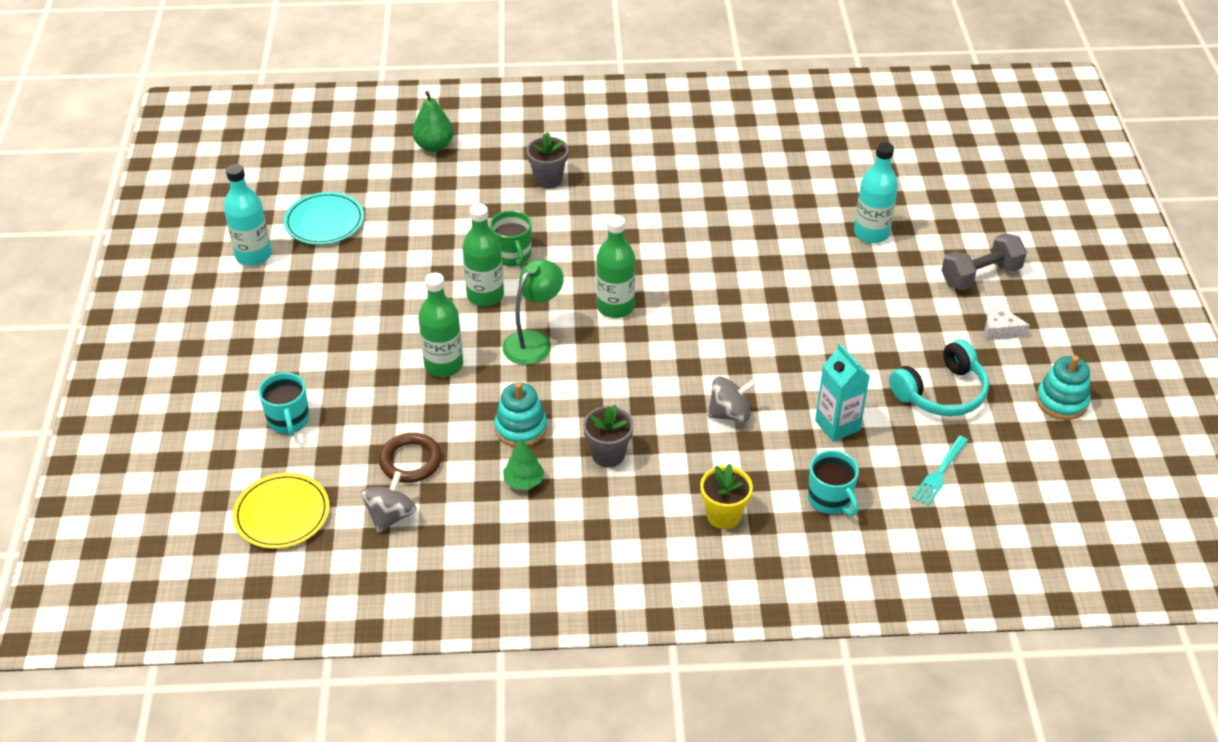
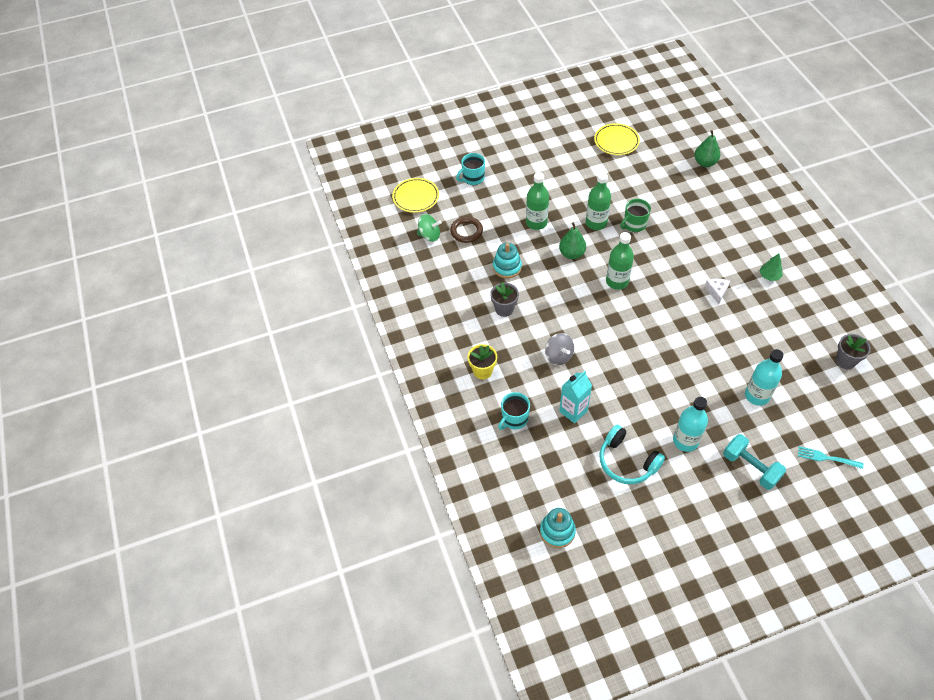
camera: 75 degrees right, 10 degrees up
turquoise bottle [224,164,272,266] -> turquoise bottle moved to [673,397,708,452]
turquoise plate [284,192,364,245] -> yellow plate [594,123,640,155]
grey spinning top [361,471,417,533] -> green spinning top [417,214,442,242]
green lamp [502,259,564,365] -> green pear [559,222,586,259]
green tree [503,438,545,490] -> green tree moved to [759,254,783,281]
grey flower pot [526,132,568,189] -> grey flower pot moved to [836,334,871,369]
turquoise fork [912,436,969,506] -> turquoise fork moved to [798,446,863,469]
grey dumbbell [941,233,1027,290] -> turquoise dumbbell [723,434,786,490]
white cheese [984,303,1030,341] -> white cheese moved to [705,278,730,304]
turquoise stacking toy [1036,355,1091,420] -> turquoise stacking toy moved to [540,508,576,548]

